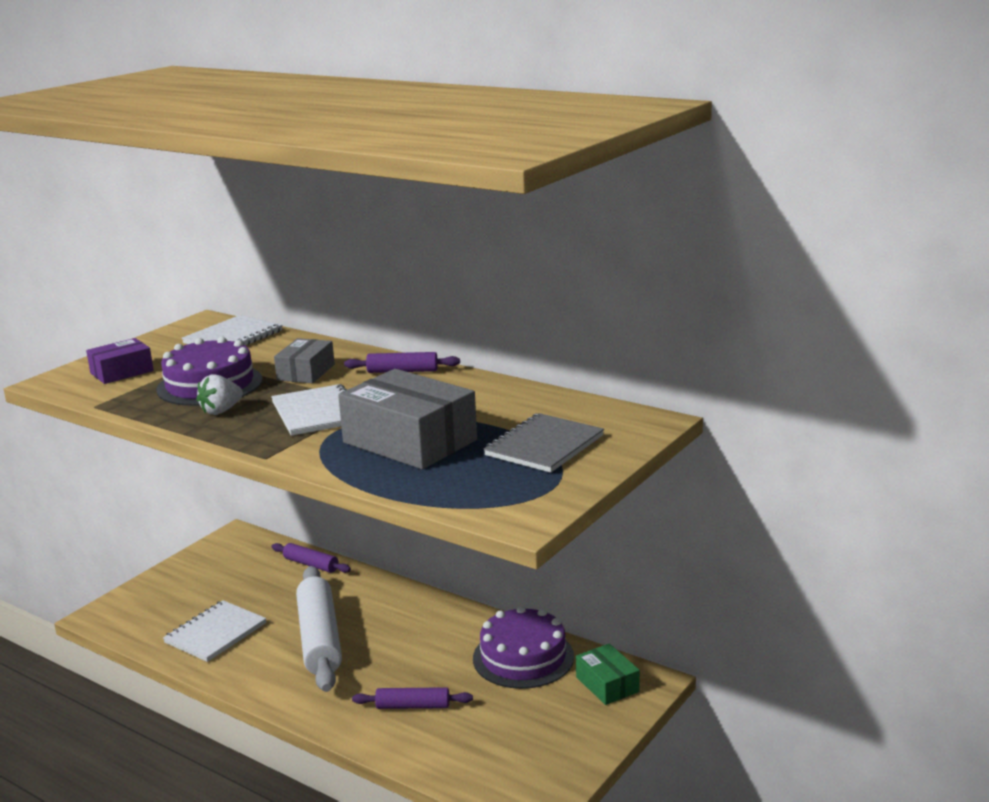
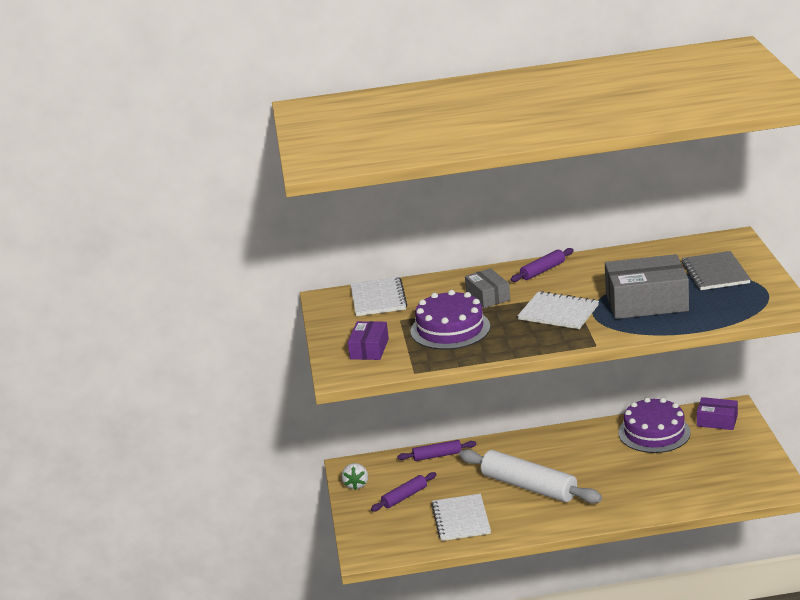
camera: 40 degrees left, 5 degrees up
white strawberry [197,374,243,415] -> white strawberry moved to [342,463,368,490]
purple rolling pin [352,687,473,709] -> purple rolling pin moved to [371,472,437,511]
green box [576,644,640,705] -> purple box [697,397,738,430]

